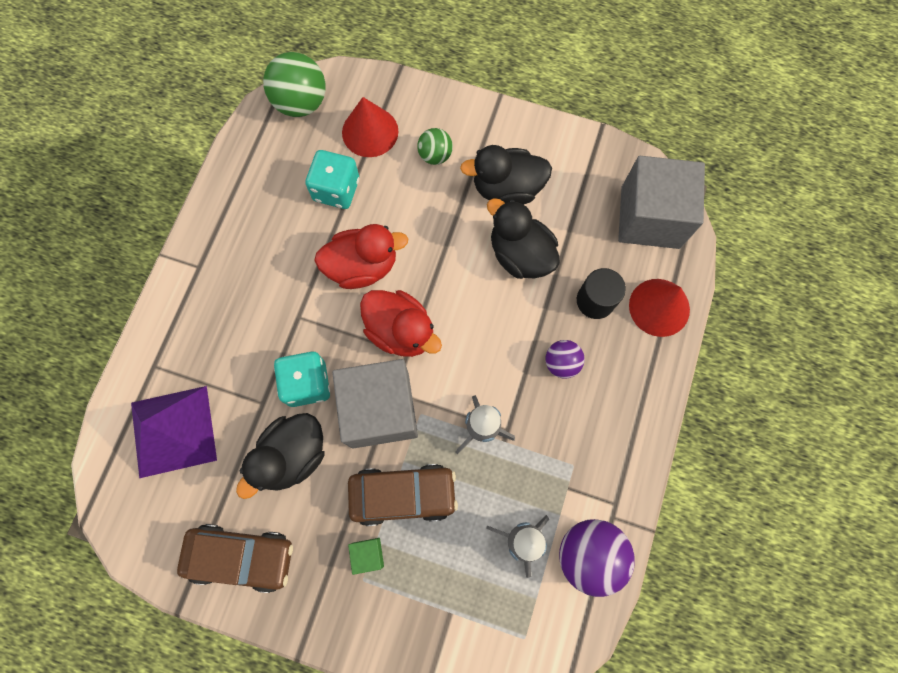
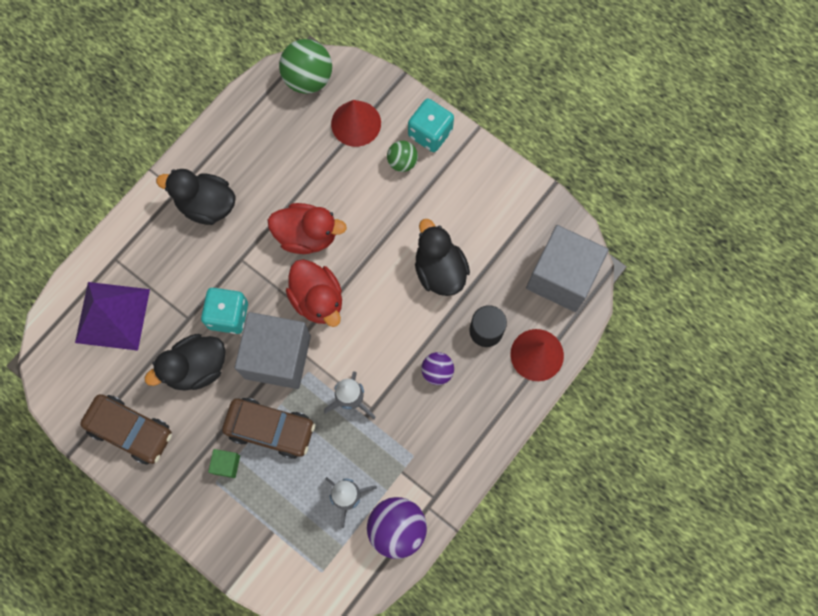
camera: 20 degrees right, 0 degrees up
turquoise dice [305,150,359,209] -> turquoise dice moved to [408,99,454,152]
black duck [460,145,552,205] -> black duck moved to [156,169,236,225]

